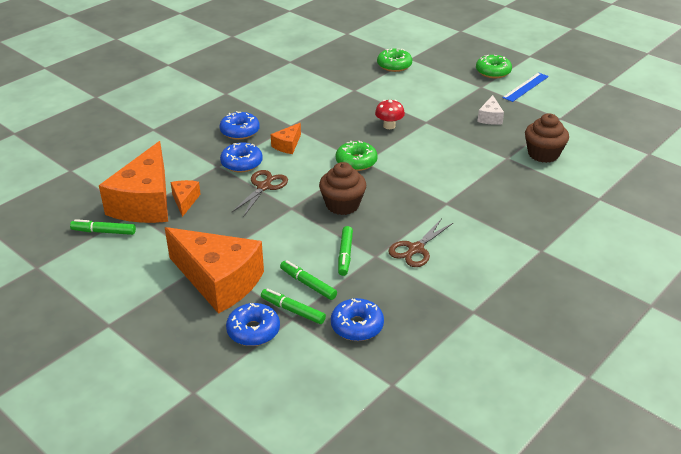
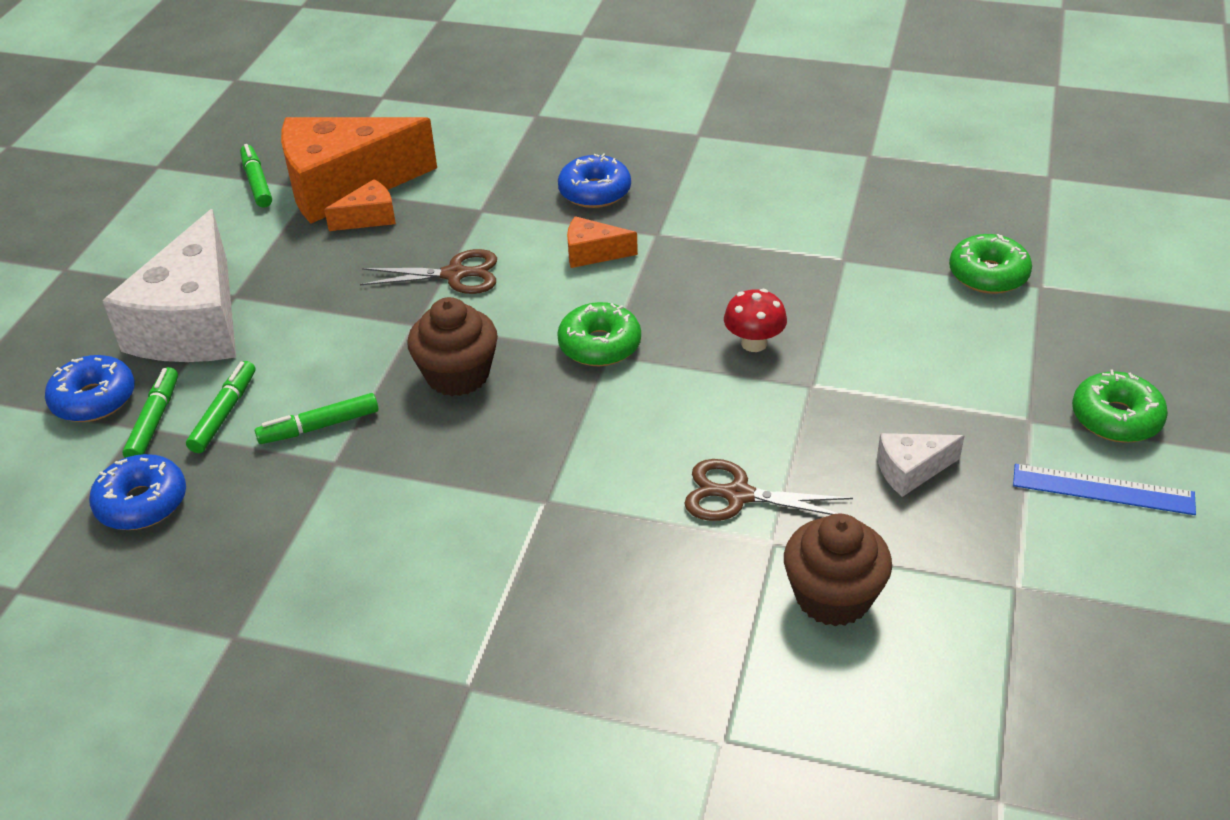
camera: 65 degrees right, 5 degrees up
orange cheese [165,227,264,314] -> white cheese [102,209,236,362]
blue donut [220,143,263,172] -> none
brown scissors [388,218,454,267] -> brown scissors moved to [684,459,853,521]

